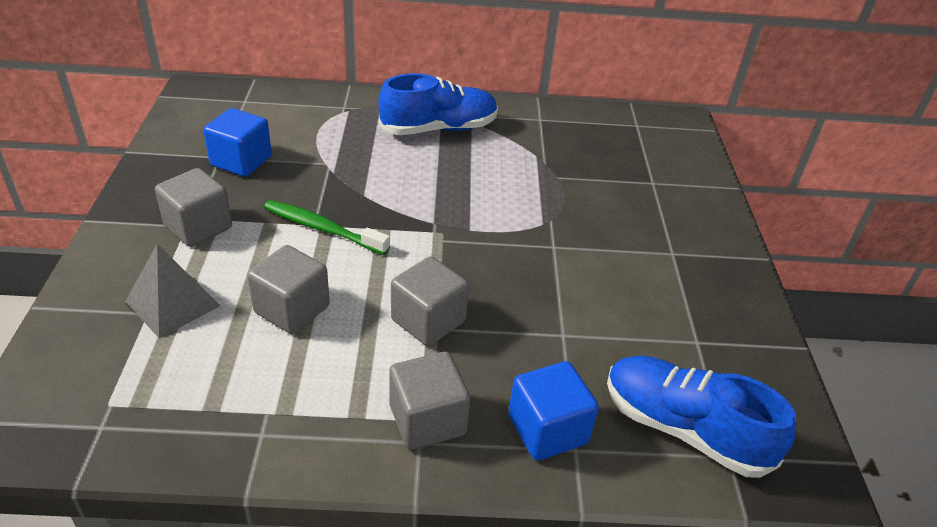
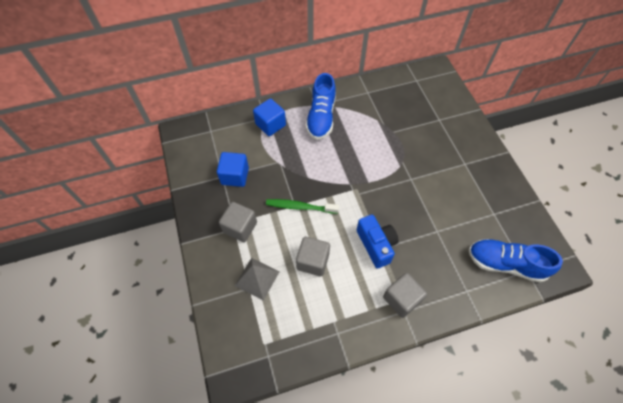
camera: 15 degrees left, 20 degrees up
blue shoe [379,73,498,135] -> blue shoe turned 135 degrees clockwise [306,73,336,140]
grey cube [391,256,469,346] -> blue camera [357,215,399,269]
blue cube [508,361,599,461] -> blue cube moved to [253,98,286,136]

